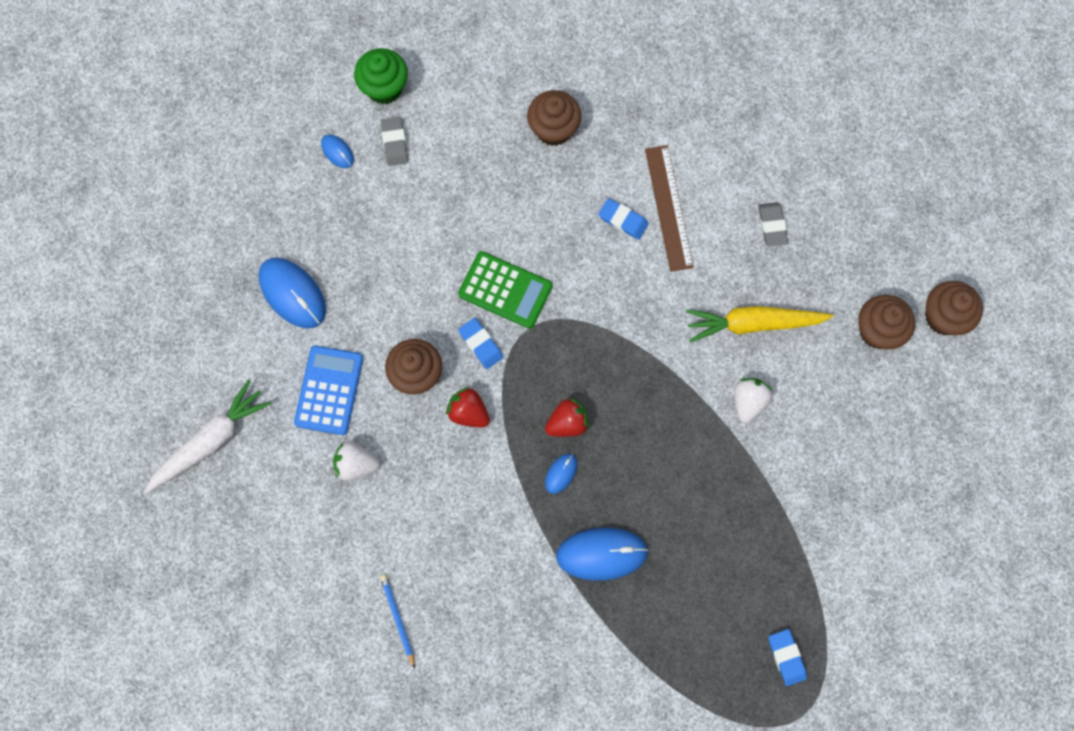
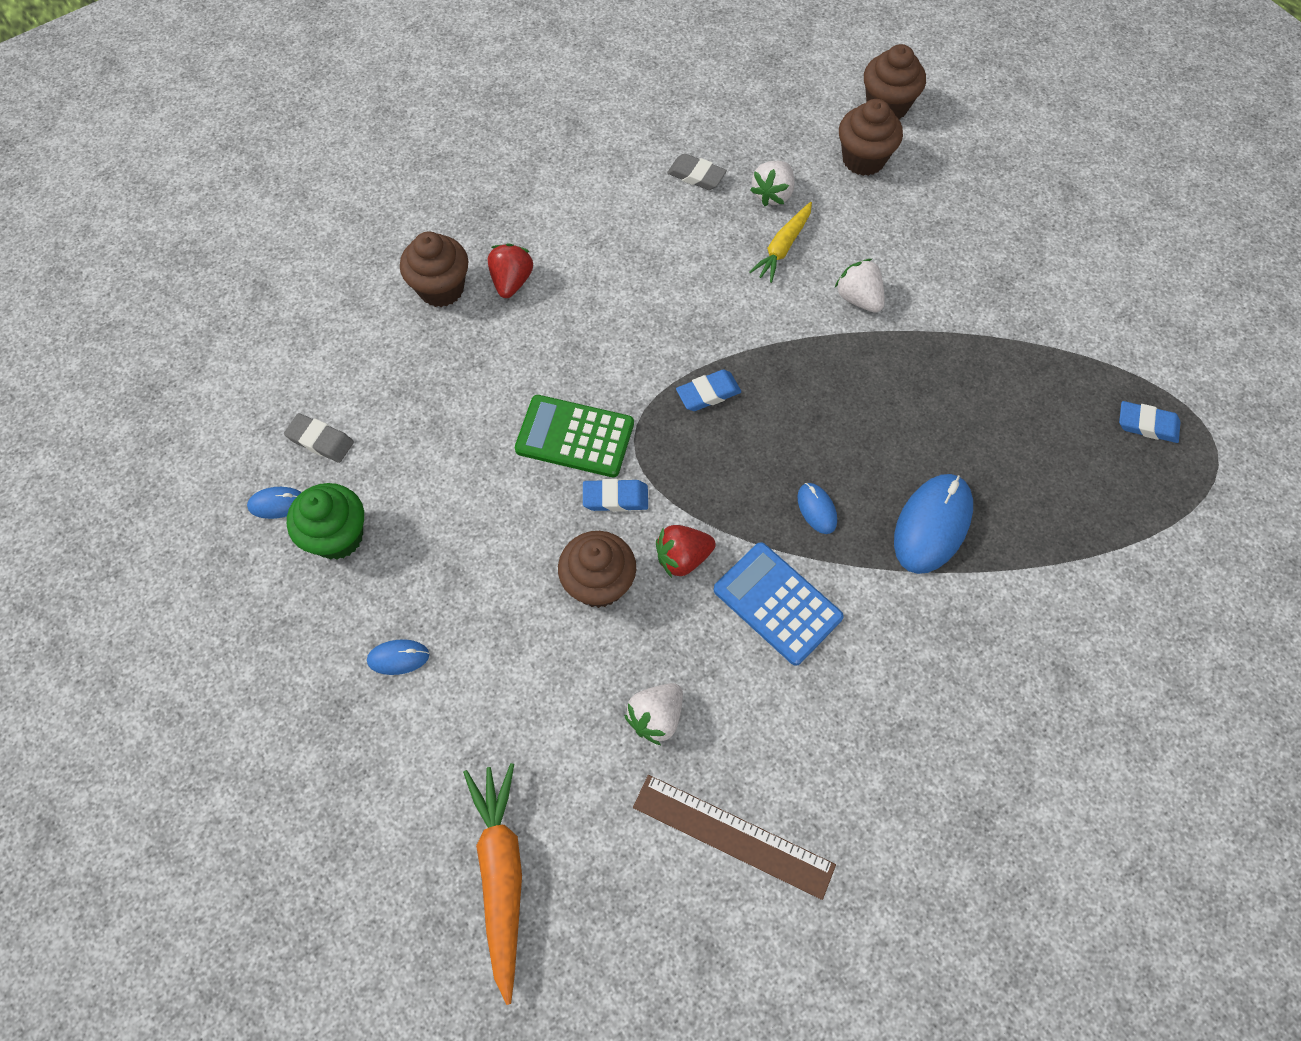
camera: 55 degrees left, 10 degrees down
white carrot [144,379,271,494] -> orange carrot [463,763,522,1005]
blue mouse [259,258,326,328] -> blue mouse [367,639,429,675], size x0.50
blue calculator [294,346,363,435] -> blue calculator moved to [714,542,844,666]
green cupcake [354,48,408,104] -> green cupcake moved to [287,483,364,560]
blue pencil [380,574,415,668] -> none
green calculator [458,251,553,329] -> green calculator turned 135 degrees counterclockwise [515,395,634,477]
red strawberry [545,398,590,437] -> red strawberry moved to [488,243,533,298]
blue eraser [598,198,649,240] -> blue eraser moved to [676,370,741,411]
brown ruler [645,145,694,272] -> brown ruler moved to [633,775,836,900]
yellow carrot [686,306,833,342] -> yellow carrot [749,202,812,283], size x0.63
none -> white strawberry [750,161,795,206]

